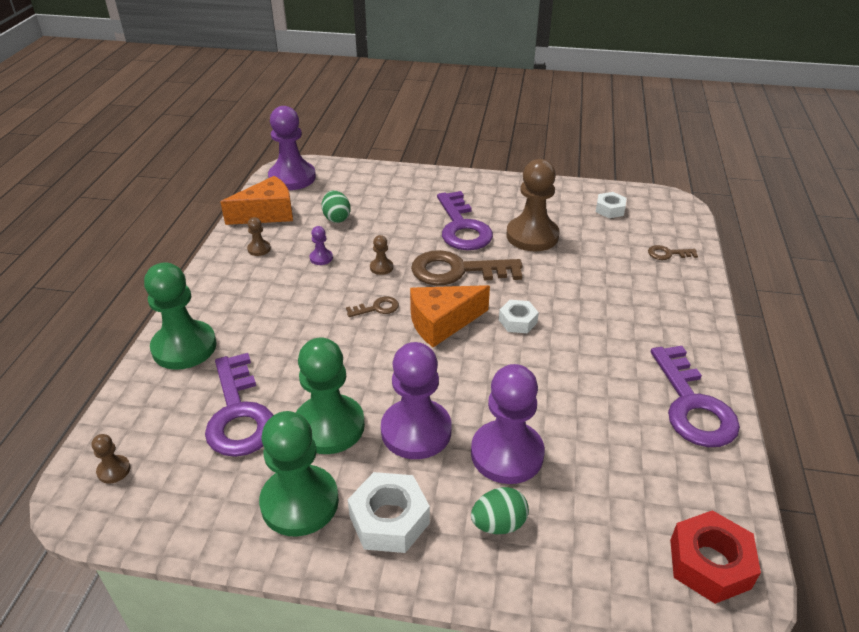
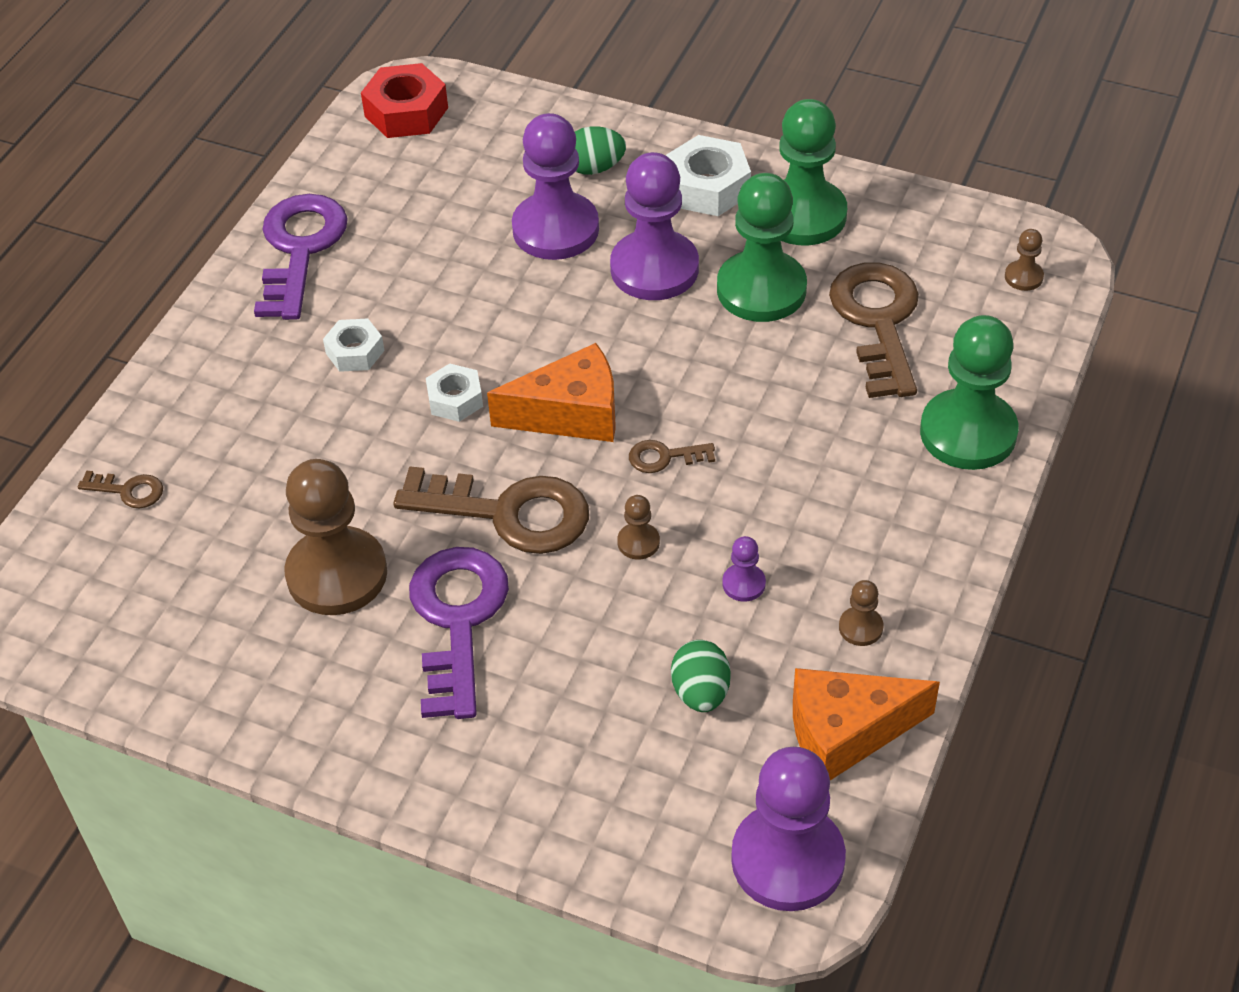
camera: 165 degrees left, 10 degrees up
purple key [205,353,274,457] -> brown key [829,262,919,398]
white nut [596,192,626,218] -> white nut moved to [323,318,385,372]

